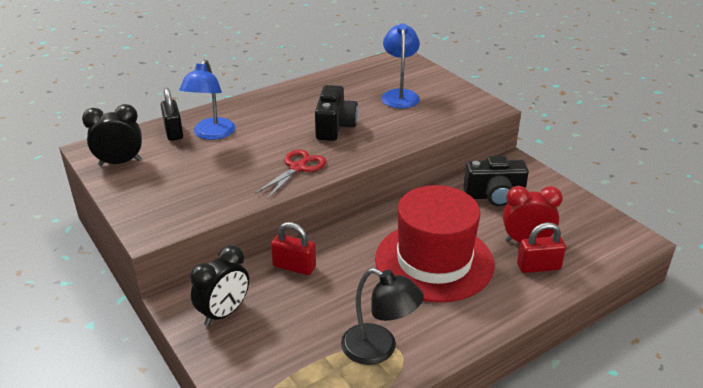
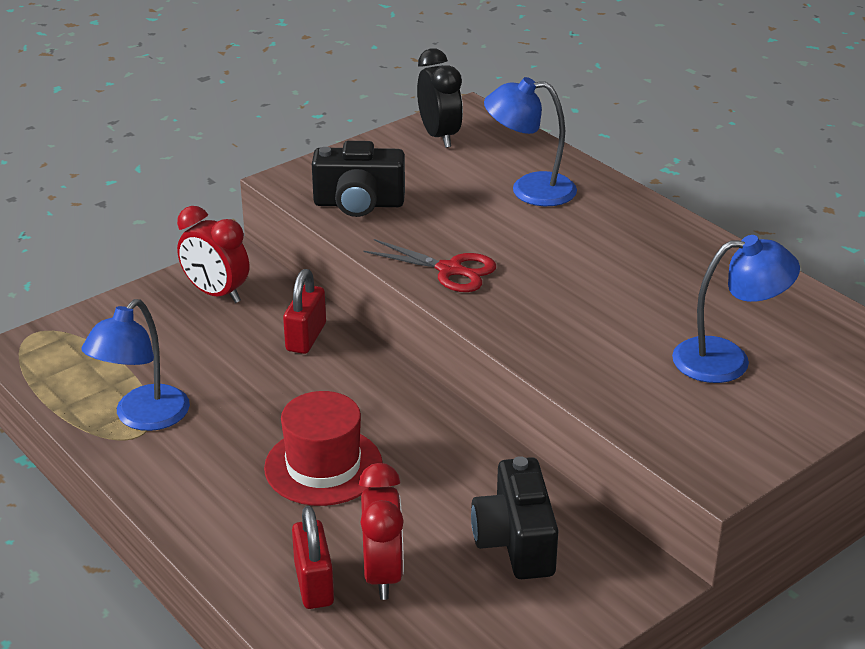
camera: 85 degrees right, 0 degrees up
black padlock [161,88,183,141] -> none
black clock [190,245,249,326] -> red clock [177,206,249,303]
black camera [315,85,358,141] -> black camera moved to [312,141,405,217]
black lamp [341,268,424,365] -> blue lamp [81,299,190,431]
red hat [375,185,494,303] -> red hat [264,391,383,506], size x0.63

